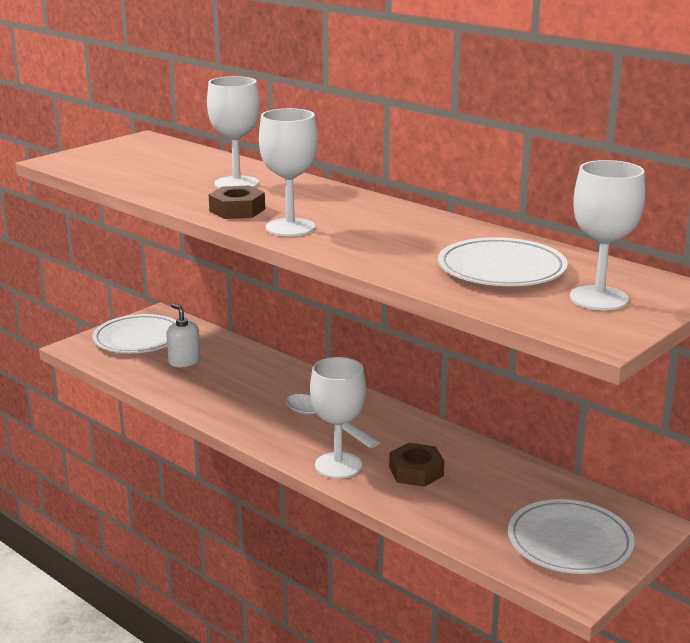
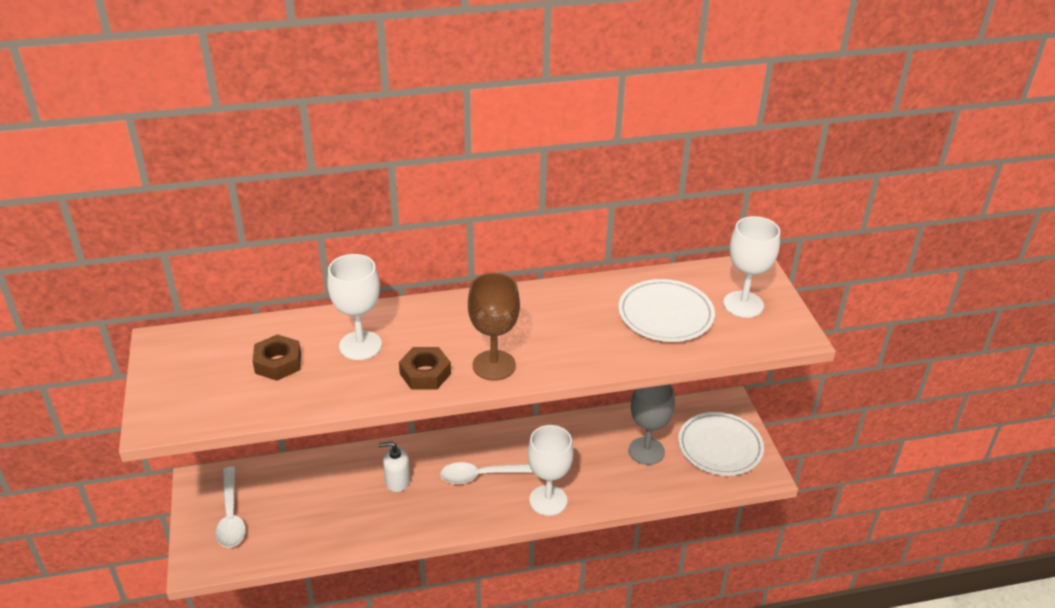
camera: 55 degrees left, 15 degrees up
white plate [92,314,176,353] -> white spoon [215,466,246,547]
white soap dispenser [166,303,200,367] -> white soap dispenser moved to [378,441,410,492]
white goblet [259,108,318,236] -> brown goblet [468,273,520,381]
brown nut [389,443,444,487] -> brown nut moved to [253,334,301,381]
none -> grey goblet [628,384,675,465]

